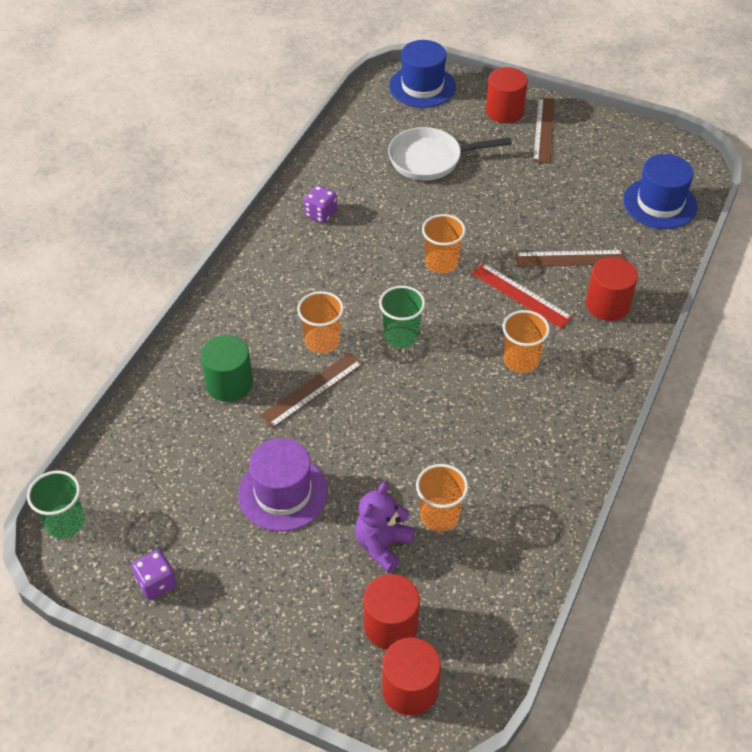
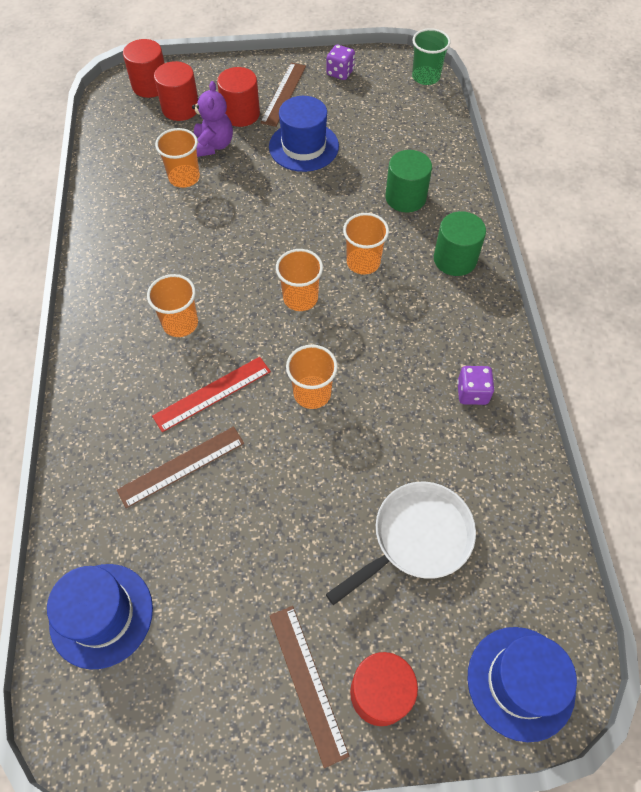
camera: 150 degrees right, 10 degrees up
purple hat [238,438,328,532] -> blue hat [269,96,339,172]
brown ruler [259,352,363,428] -> brown ruler moved to [260,63,306,127]
green cup [379,286,425,348] -> orange cup [276,249,323,311]
red ruler [472,263,573,328] -> red ruler turned 45 degrees counterclockwise [152,357,271,432]
red cylinder [586,257,638,321] -> red cylinder moved to [217,67,260,127]
none -> green cylinder [434,211,486,276]

